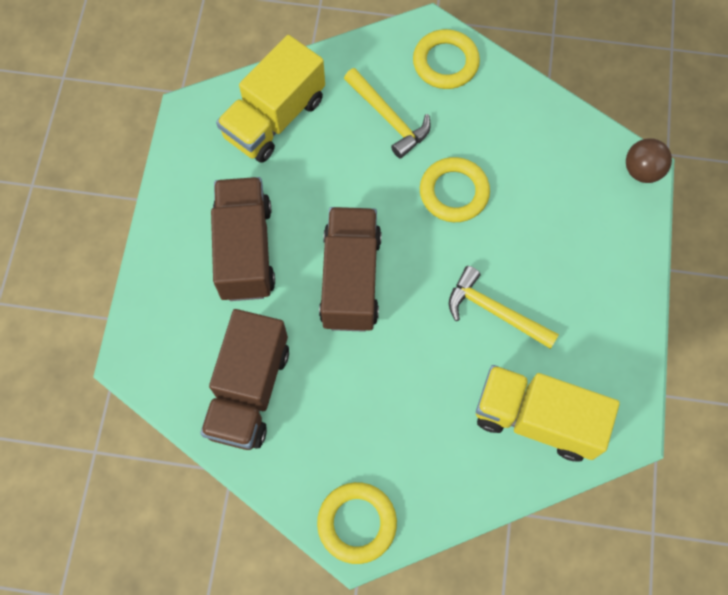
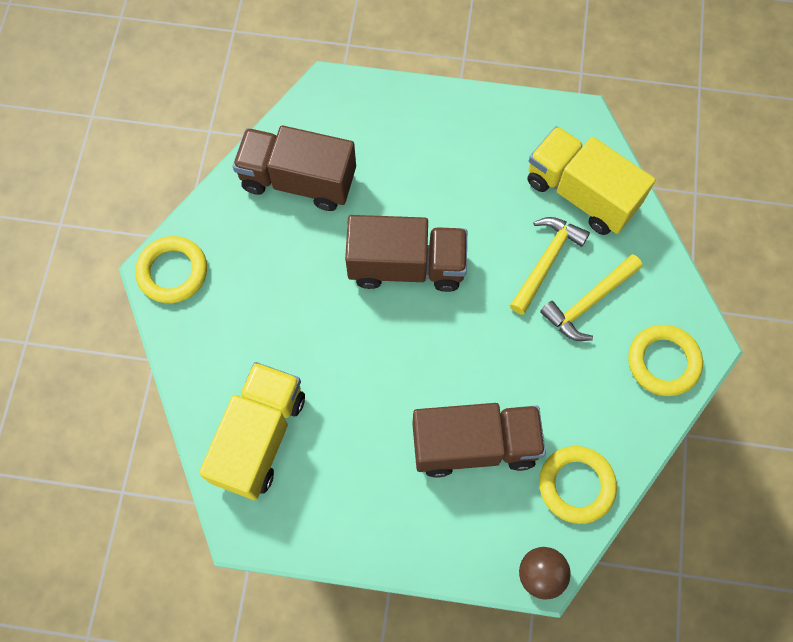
camera: 90 degrees right, 0 degrees up
brown truck [211,177,275,301] -> brown truck moved to [412,403,546,478]
yellow ring [420,157,490,222] -> yellow ring moved to [539,446,617,524]
yellow hammer [449,266,559,349] -> yellow hammer moved to [510,217,590,315]

